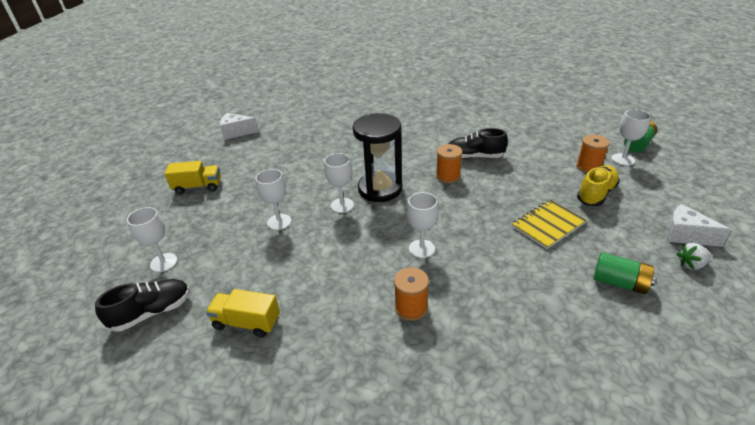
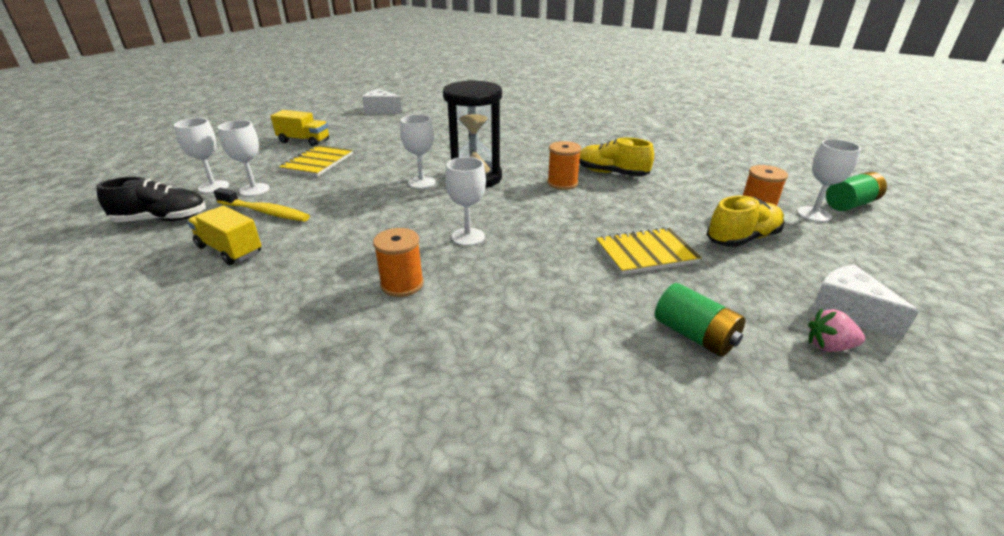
camera: 20 degrees right, 5 degrees down
white goblet [255,169,291,230] -> white goblet moved to [218,120,270,196]
black shoe [449,128,508,159] -> yellow shoe [579,137,654,177]
white strawberry [676,243,711,270] -> pink strawberry [808,308,865,352]
none -> yellow toothbrush [214,188,310,221]
none -> yellow notebook [279,145,353,177]

